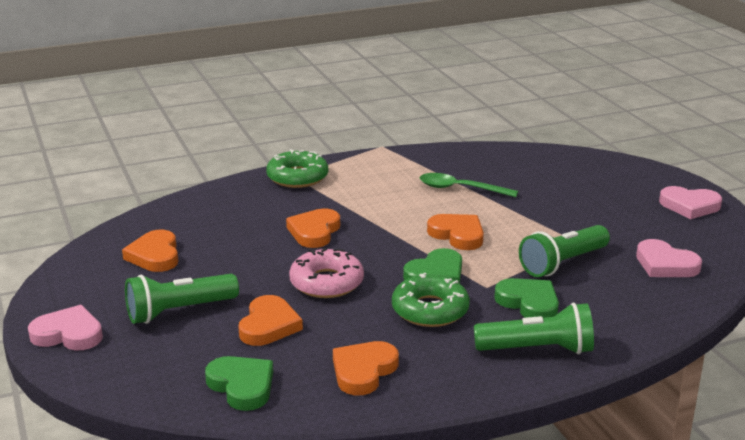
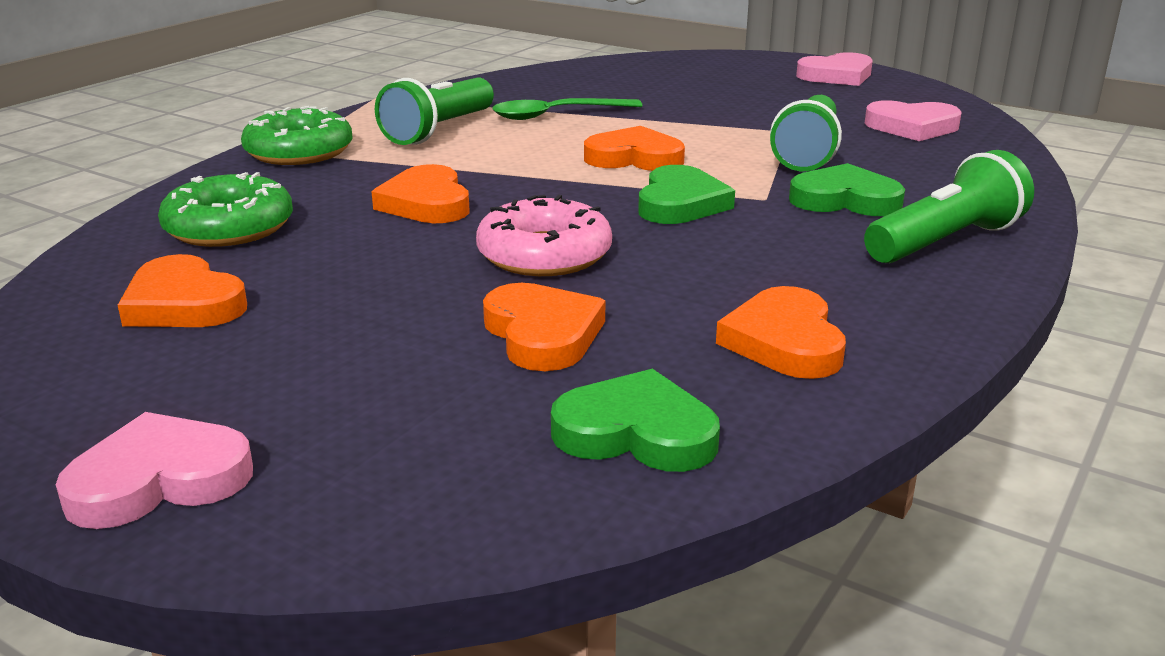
camera: 35 degrees left, 0 degrees up
green flashlight [125,274,239,324] -> green flashlight moved to [375,78,494,145]
green donut [392,273,470,327] -> green donut moved to [158,172,293,247]

